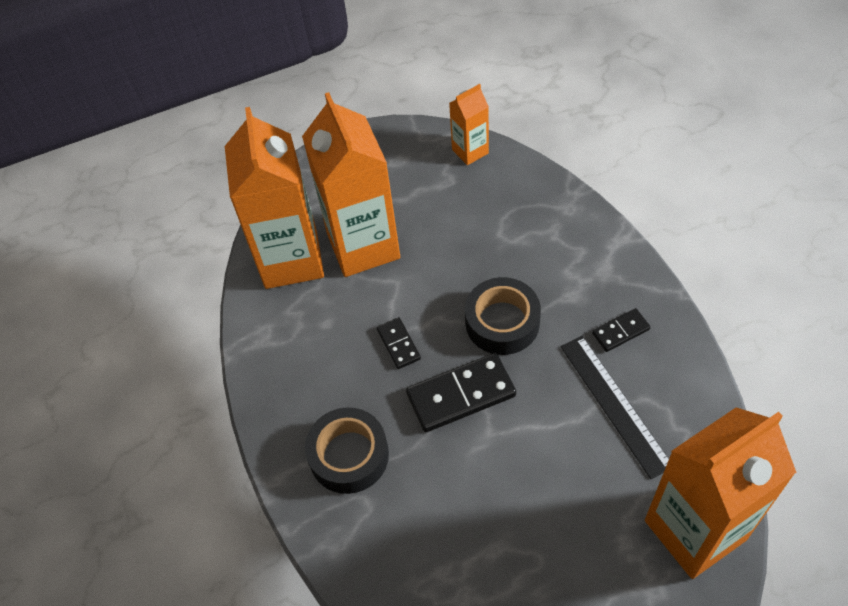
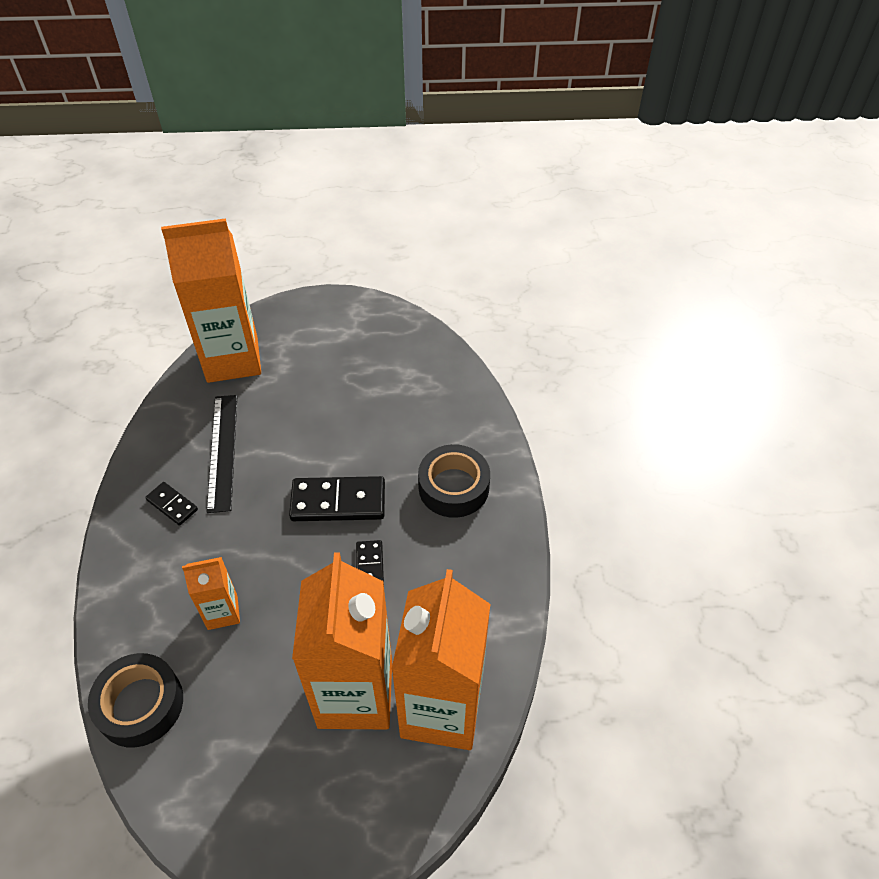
camera: 165 degrees left, 5 degrees down
orange carton [449,84,489,165] -> orange carton moved to [182,557,240,630]
black tape [465,277,541,355] -> black tape moved to [88,653,183,748]
black domino [592,308,650,352] -> black domino turned 45 degrees clockwise [145,482,198,526]

